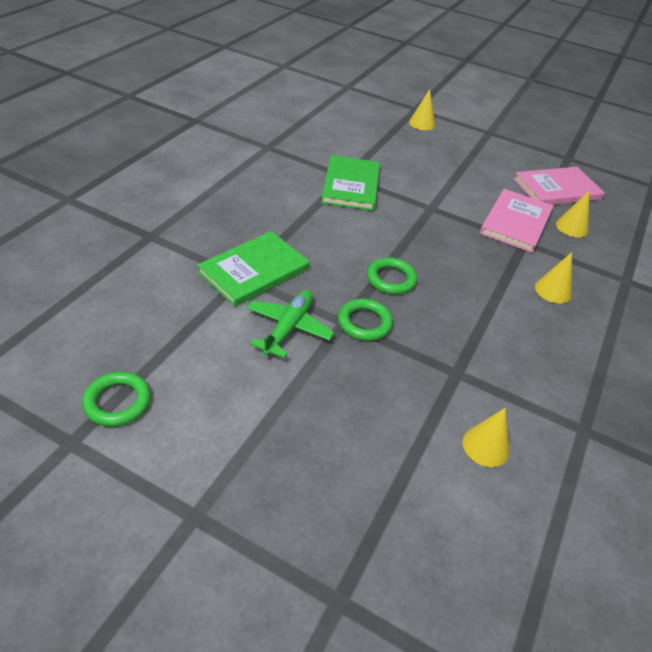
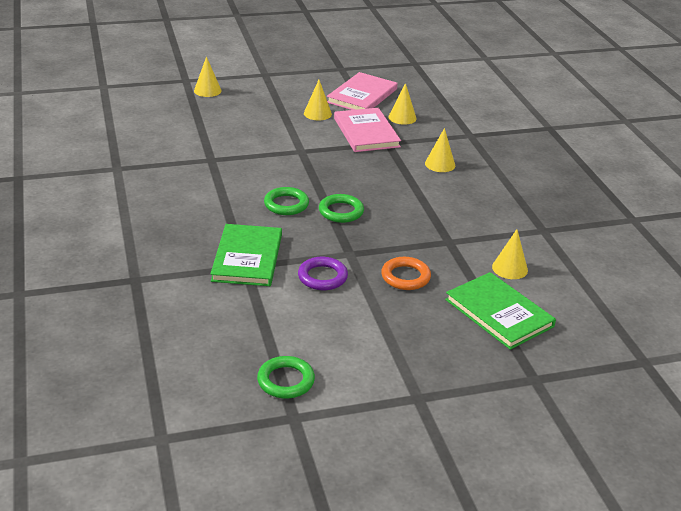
camera: 40 degrees left, 10 degrees down
green plane [247,290,334,358] -> purple ring [298,257,348,290]
green book [321,155,380,211] -> green book moved to [445,272,556,350]
green ring [338,299,393,341] -> green ring moved to [264,187,309,215]
none -> yellow cone [304,80,332,121]
none -> orange ring [381,257,431,290]

